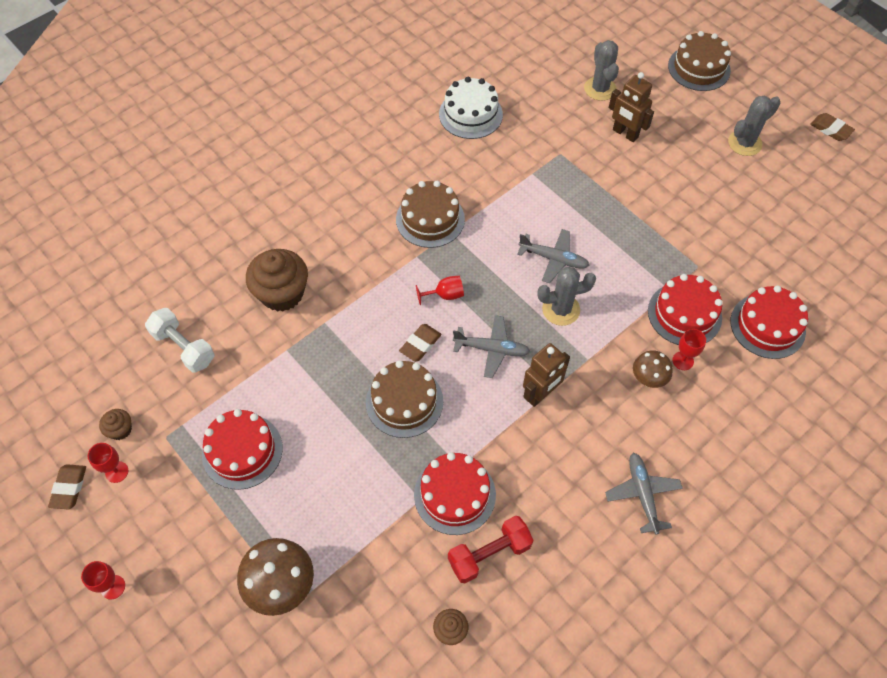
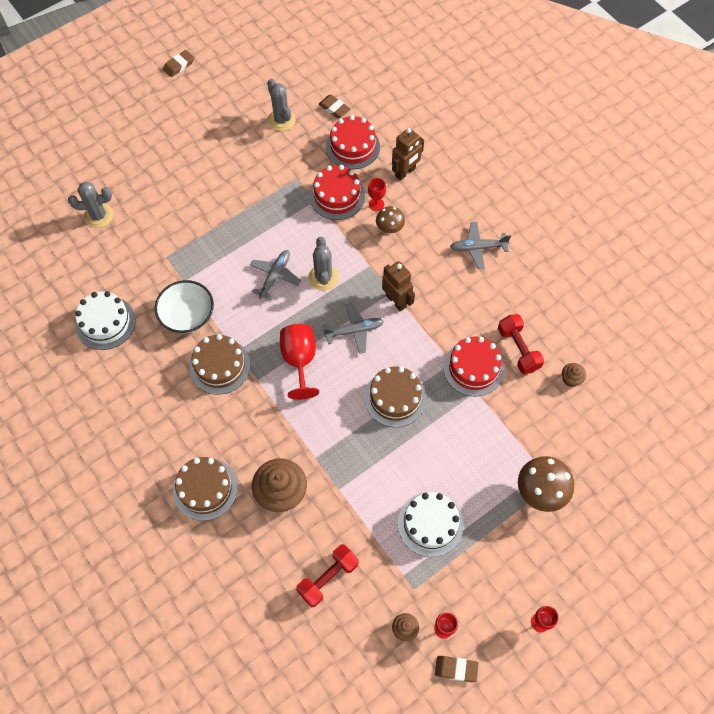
camera: 85 degrees left, 5 degrees up
white dumbbell [145,308,215,373] -> red dumbbell [296,544,359,607]
red cake [202,409,283,490] -> white cake [398,492,463,557]
brown eraser [399,324,442,362] -> brown eraser moved to [319,95,351,118]
red goblet [416,276,464,305] -> red goblet [280,324,319,400], size x1.82
grey plane [453,315,531,378] -> grey plane turned 60 degrees clockwise [323,303,384,354]
brown robot [609,72,654,142] -> brown robot moved to [392,128,424,181]
brown cake [668,31,731,91] -> brown cake moved to [173,457,238,521]
grey cactus [728,96,780,156] -> grey cactus moved to [267,79,296,131]
none -> white bowl [155,280,214,333]

